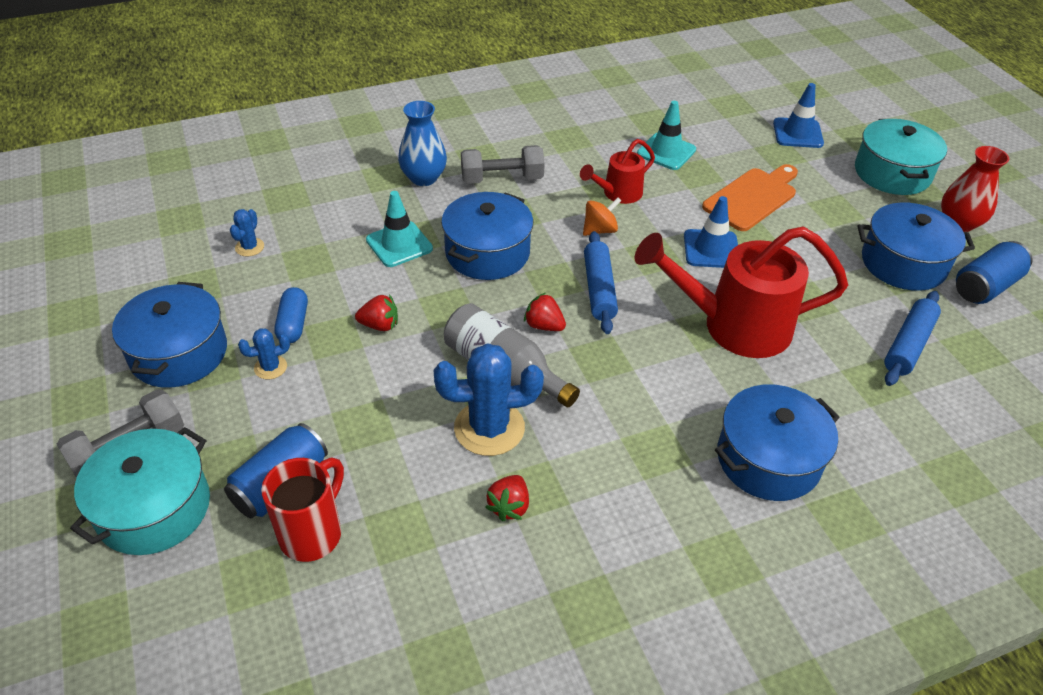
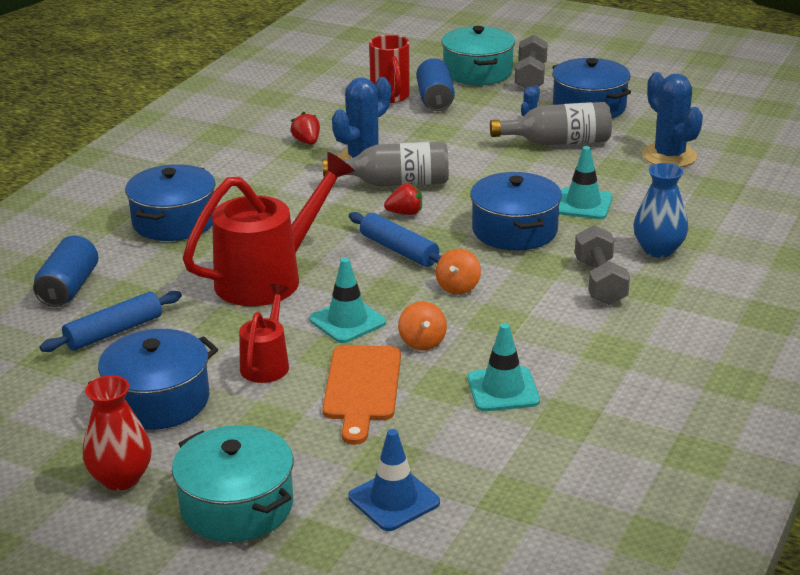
camera: 140 degrees right, 15 degrees down
blue cactus [230,209,264,257] -> blue cactus [642,72,703,167], size x2.07
blue capsule [275,287,308,343] -> grey bottle [490,102,612,145]
red strawberry [355,294,398,331] -> none
grey dumbbell [461,145,545,184] -> grey dumbbell turned 45 degrees counterclockwise [575,225,630,305]
red watering can [580,139,655,204] -> red watering can moved to [239,284,289,383]
blue traffic cone [684,196,738,268] -> turquoise traffic cone [309,258,386,343]
blue rolling pin [884,291,941,386] -> blue rolling pin turned 60 degrees clockwise [40,291,182,352]
blue can [956,241,1033,304] -> blue can moved to [33,235,98,307]
none -> orange spinning top [398,302,447,350]

